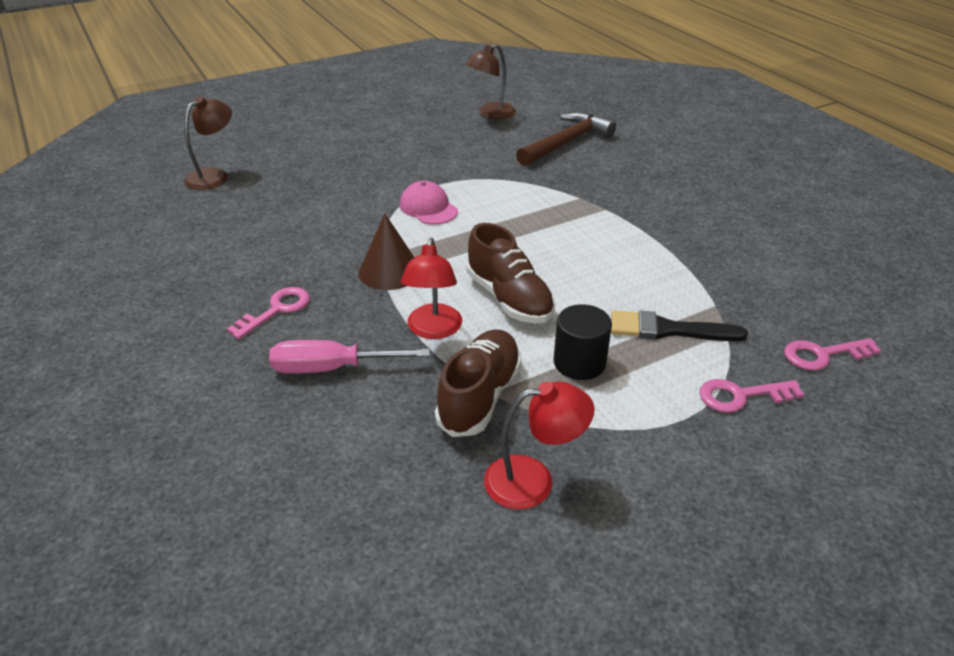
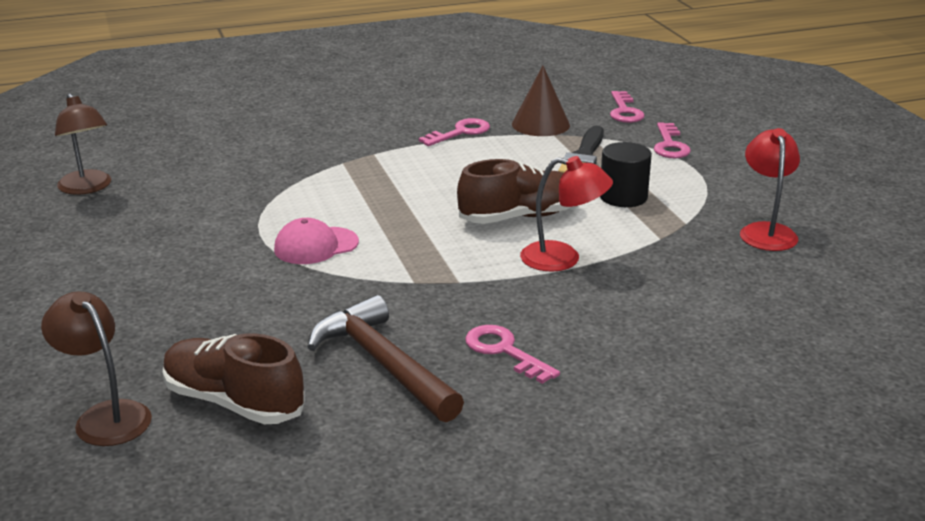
camera: 80 degrees left, 10 degrees down
pink screwdriver [269,340,430,374] -> none
brown cone [359,214,414,290] -> brown cone moved to [512,66,570,136]
brown shoe [435,329,522,437] -> brown shoe moved to [163,333,305,424]
brown hammer [516,112,616,166] -> brown hammer moved to [308,295,464,422]
none -> pink key [419,118,490,146]

